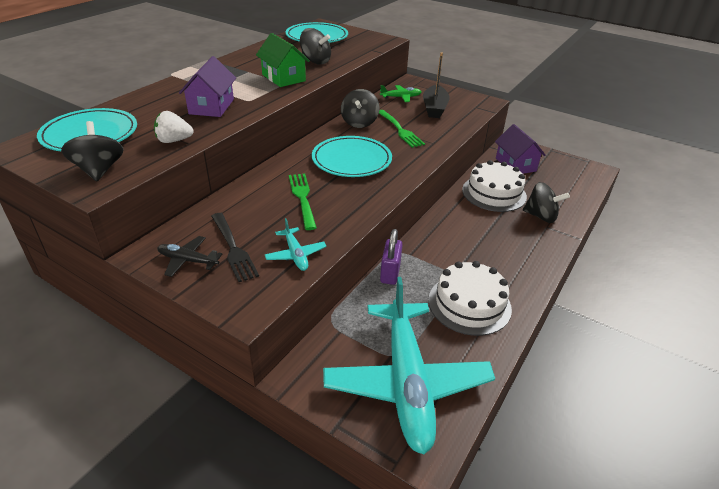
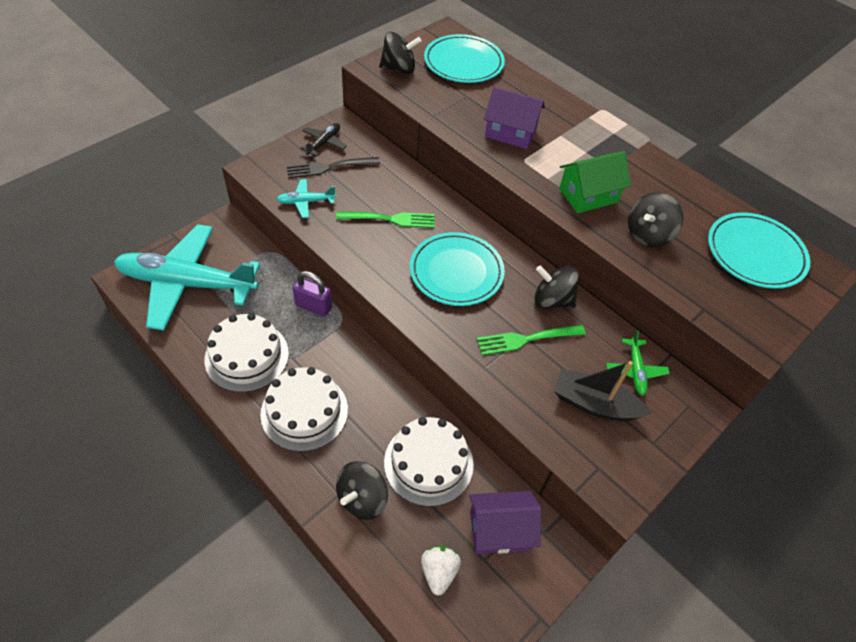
camera: 100 degrees right, 15 degrees up
white strawberry [154,111,194,143] -> white strawberry moved to [421,545,461,596]
none -> white cake [260,367,348,452]

